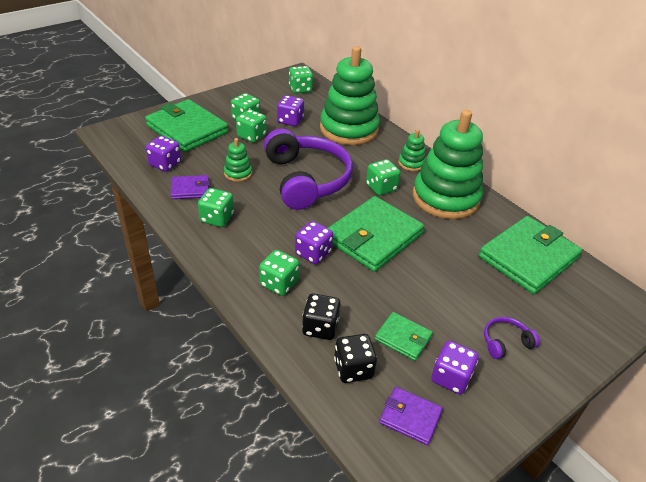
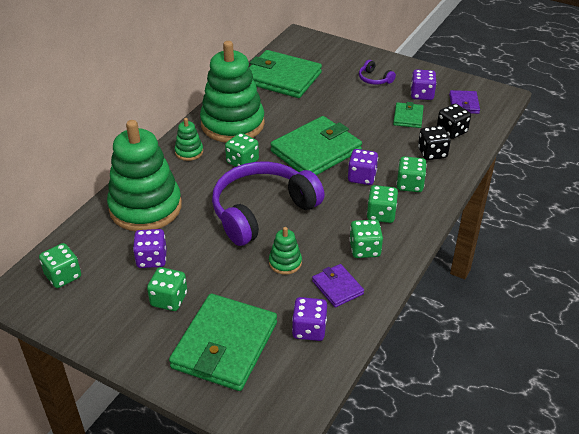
camera: 110 degrees left, 0 degrees up
green dice [236,109,266,143] -> green dice moved to [367,185,398,223]
green wallet [328,196,424,272] -> green wallet turned 60 degrees counterclockwise [270,116,362,175]

